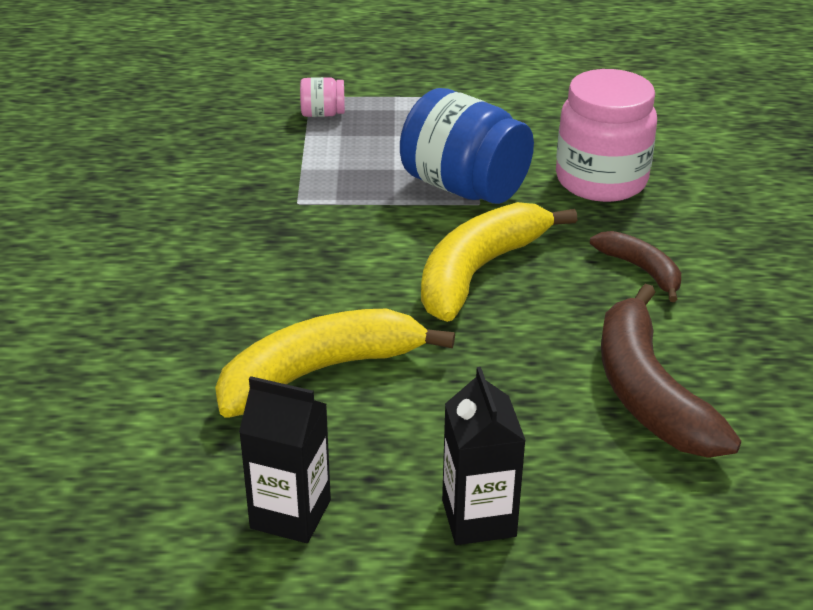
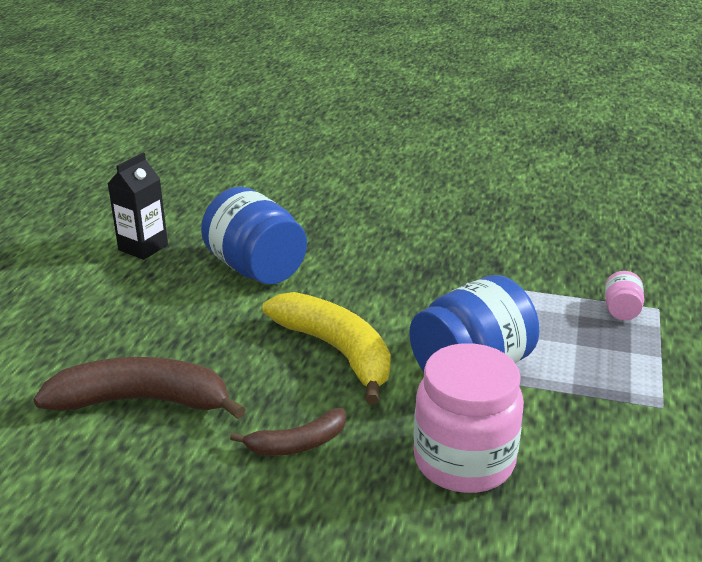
camera: 105 degrees right, 5 degrees down
yellow banana [215,309,455,418] -> blue jar [201,187,307,285]
black carton [442,367,526,545] -> none

